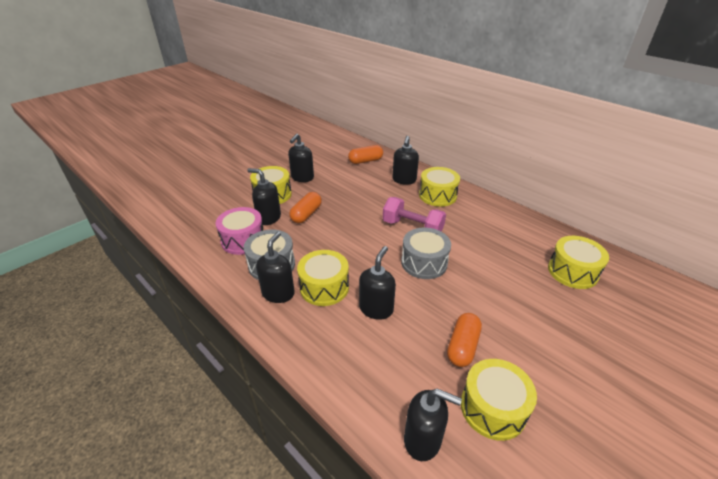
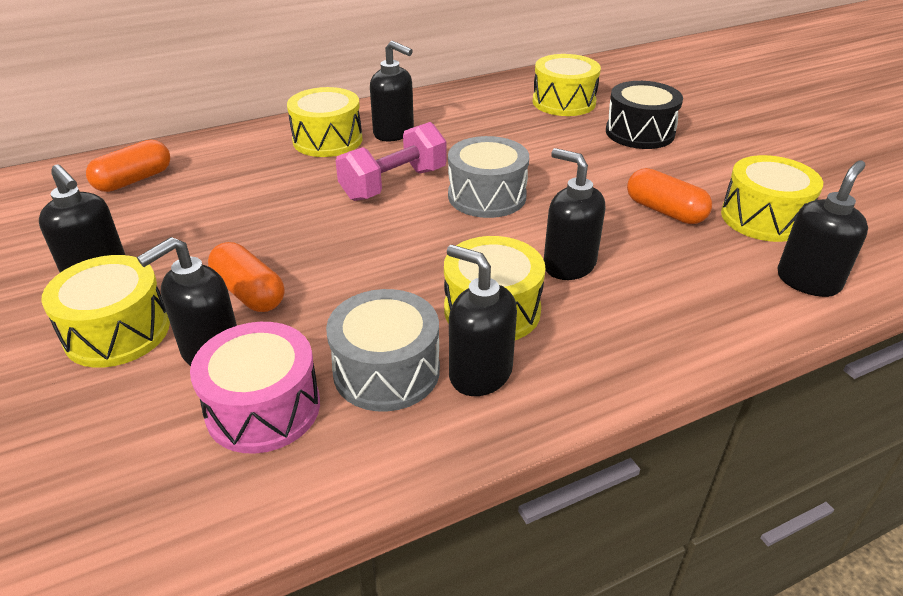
camera: 70 degrees left, 0 degrees up
orange capsule [348,145,383,164] -> orange capsule turned 45 degrees clockwise [86,139,170,192]
black soap dispenser [392,136,419,185] -> black soap dispenser moved to [370,41,414,141]
none -> black drum [606,81,683,149]

